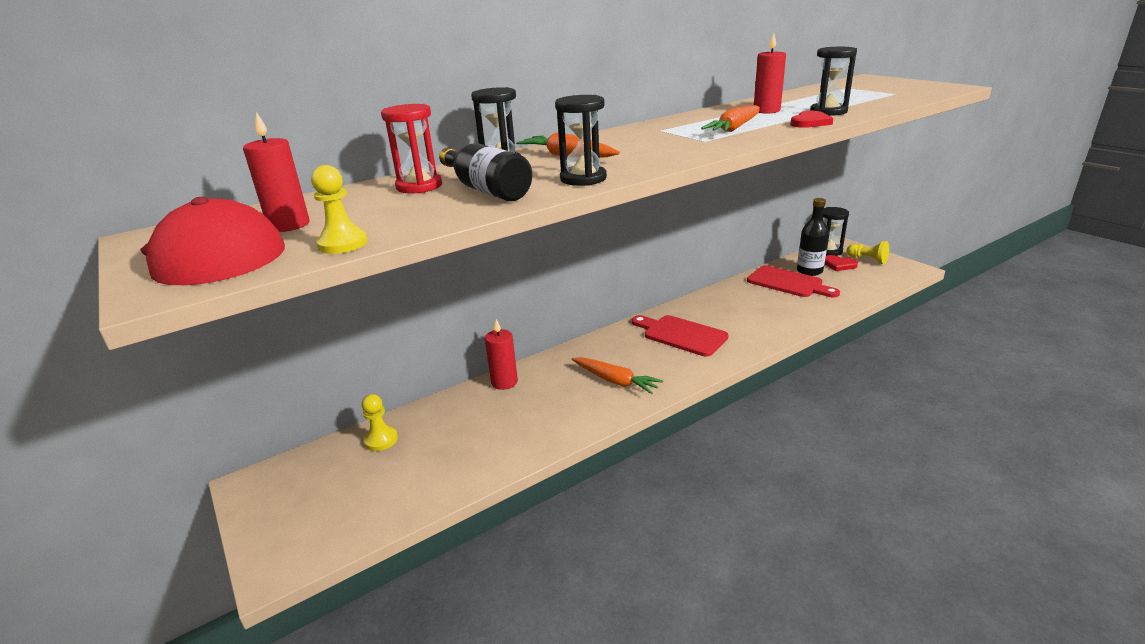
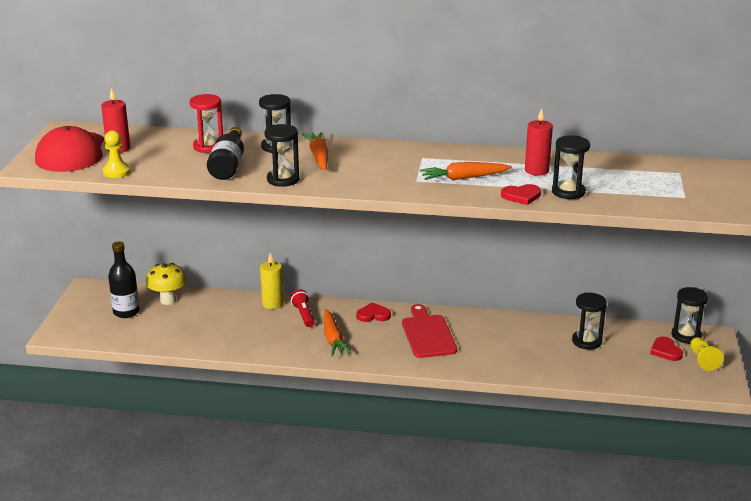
camera: 40 degrees right, 0 degrees up
yellow pawn [362,394,398,451] -> yellow mushroom [146,263,187,305]
red candle [485,319,518,390] -> yellow candle [260,253,283,309]
red cutting board [747,265,840,297] -> black hourglass [572,293,607,350]
black bottle [797,198,829,276] -> black bottle moved to [108,242,140,318]
none -> red flashlight [290,289,315,327]
none -> red heart [356,302,391,322]

